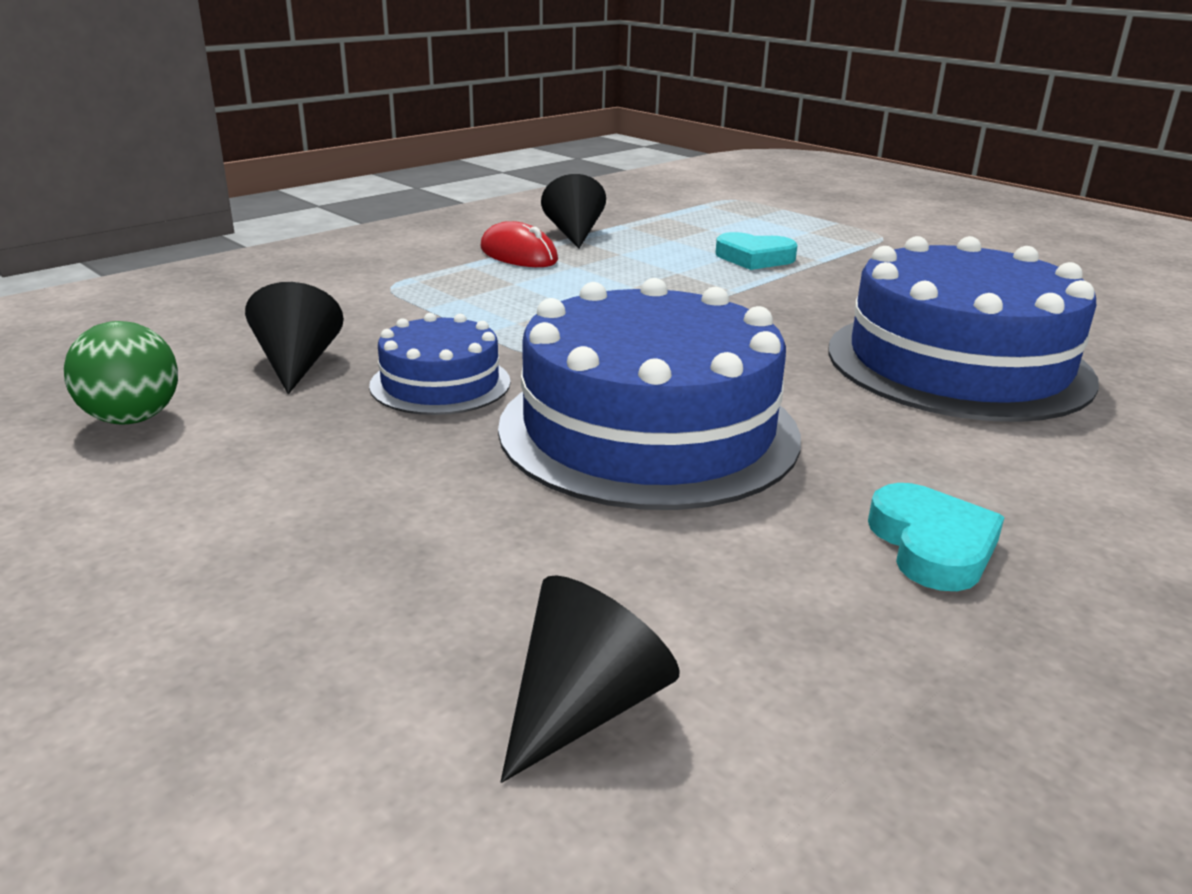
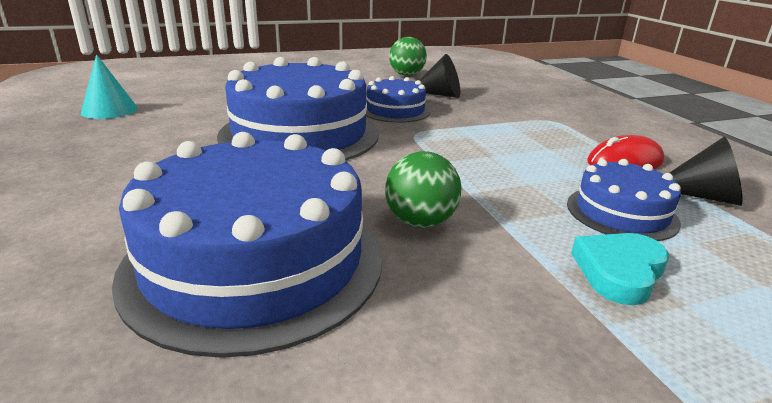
camera: 115 degrees right, 0 degrees up
black cone [501,575,680,783] -> none
turquoise heart [868,483,1005,591] -> none
none -> turquoise cone [81,54,138,119]
none -> green ball [385,151,462,228]
none -> blue cake [567,159,681,241]

